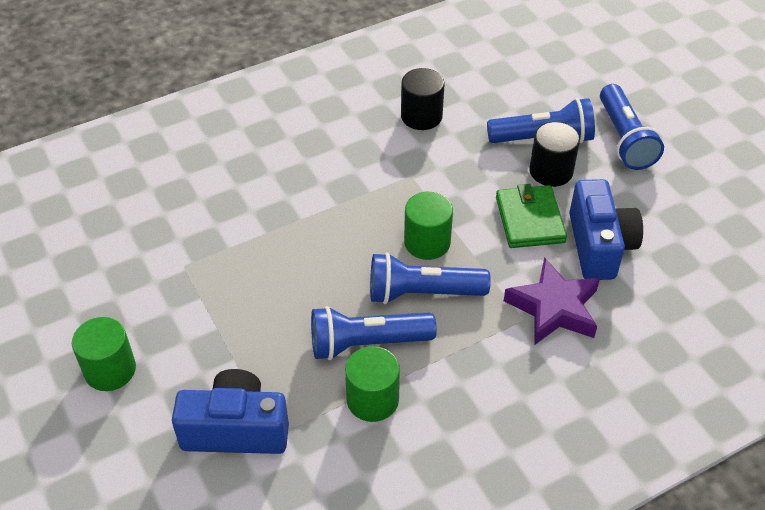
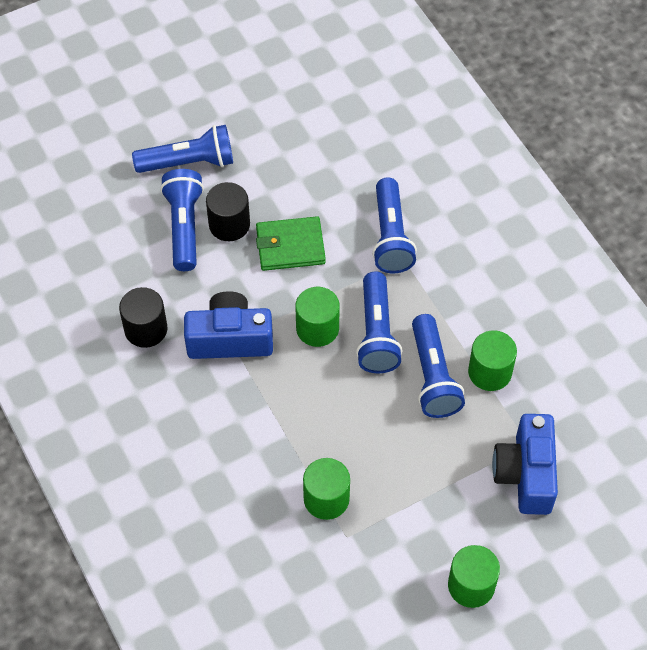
camera: 90 degrees left, 10 degrees up
purple star [504,257,600,345] -> blue flashlight [372,177,417,273]
blue camera [569,179,643,280] -> blue camera moved to [184,291,273,359]
none -> green cylinder [303,458,350,520]

